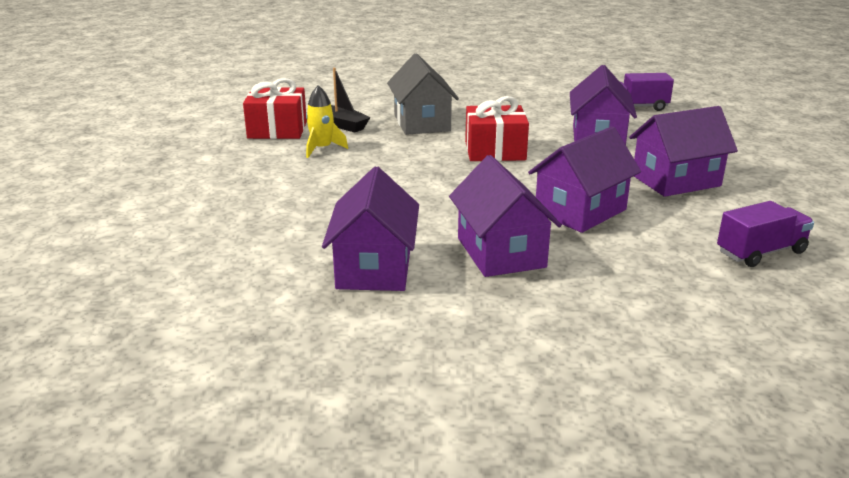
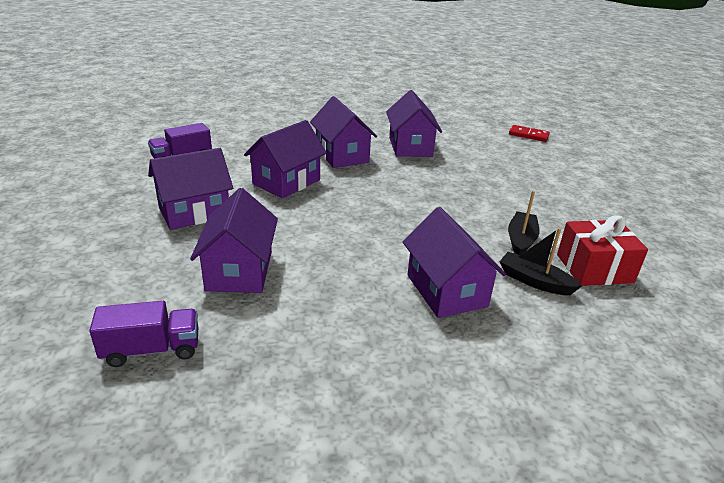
camera: 170 degrees right, 5 degrees up
yellow rocket [306,85,348,158] -> black boat [508,191,540,255]
grey house [387,53,459,135] -> purple house [403,207,506,318]
red gift [465,96,529,161] -> none
none -> red domino [509,125,550,142]

